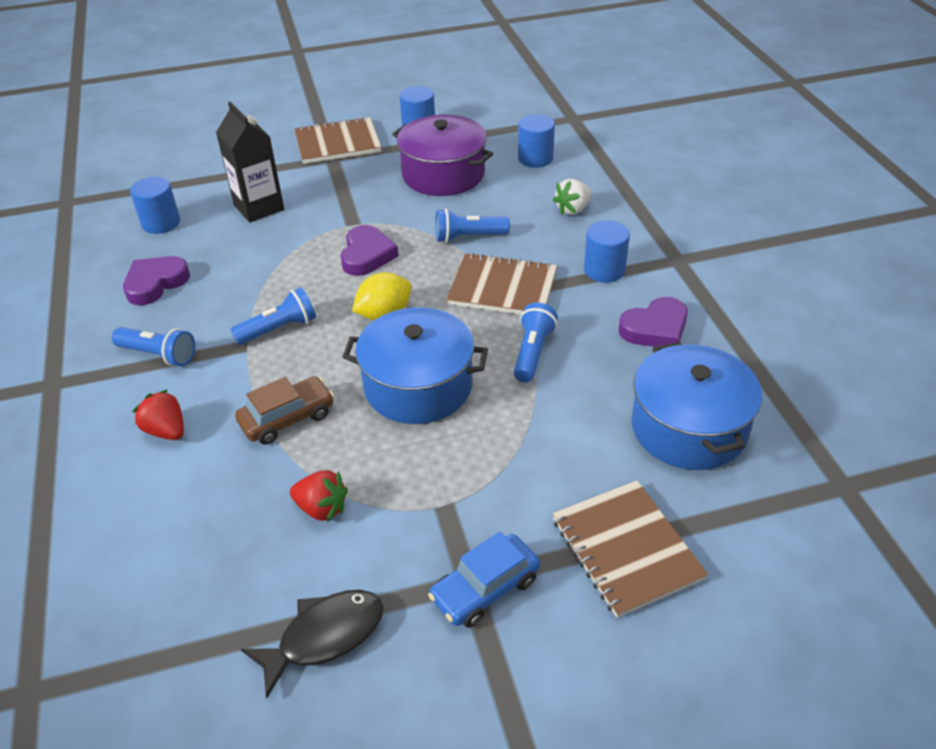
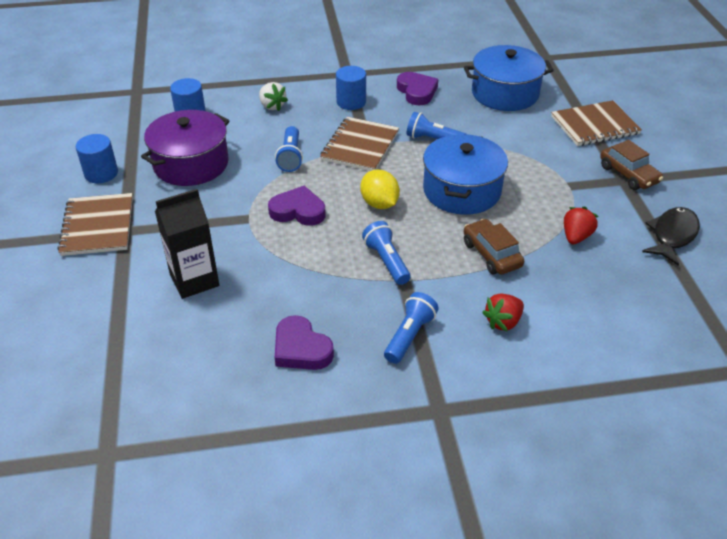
camera: 85 degrees left, 0 degrees up
blue cylinder [130,177,180,234] -> none
black fish [241,590,384,698] -> black fish turned 60 degrees clockwise [642,207,700,266]
blue car [428,532,540,628] -> brown car [600,140,663,190]

